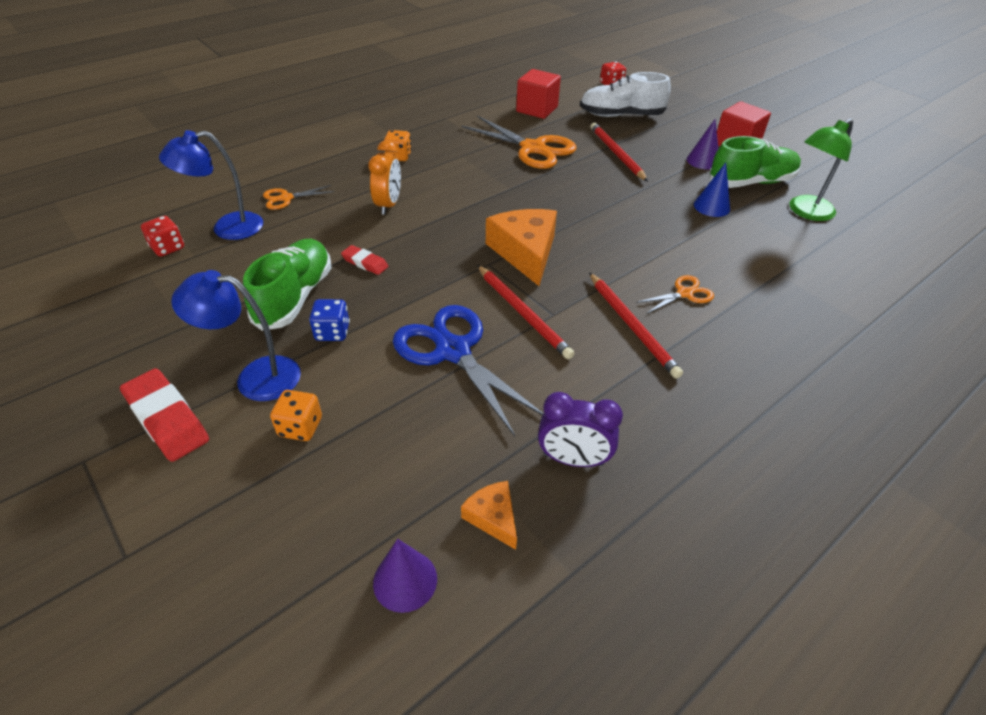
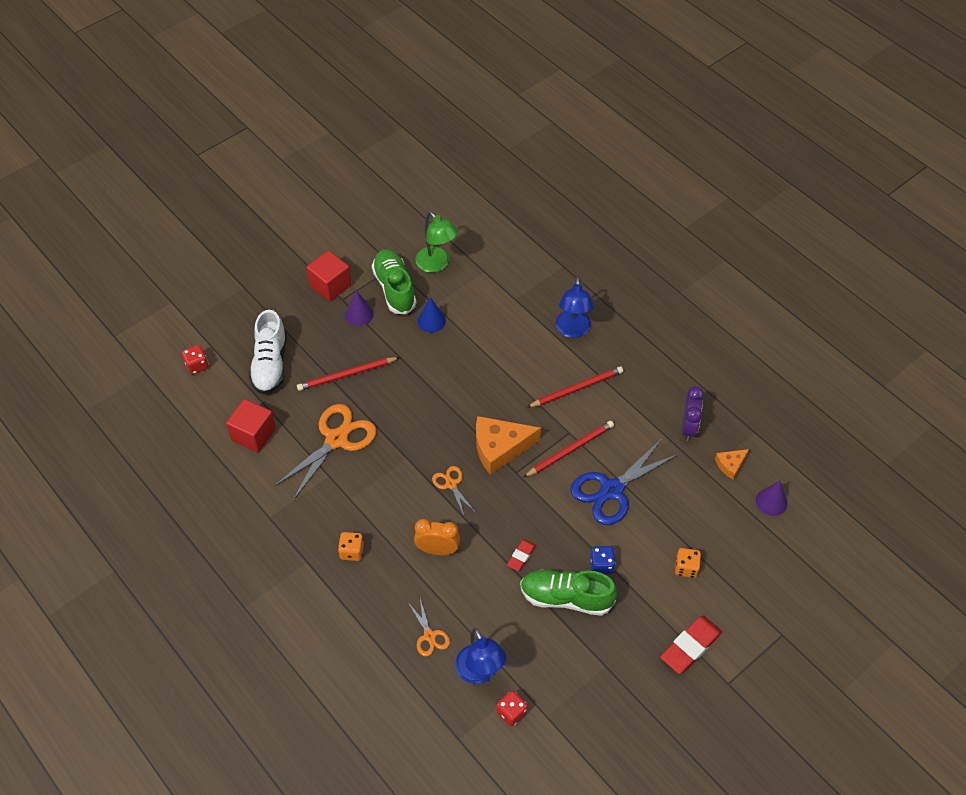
camera: 90 degrees left, 10 degrees up
blue lamp [171,270,301,401] -> blue lamp moved to [556,277,594,338]
orange scissors [636,275,714,314] -> orange scissors moved to [432,466,476,516]

